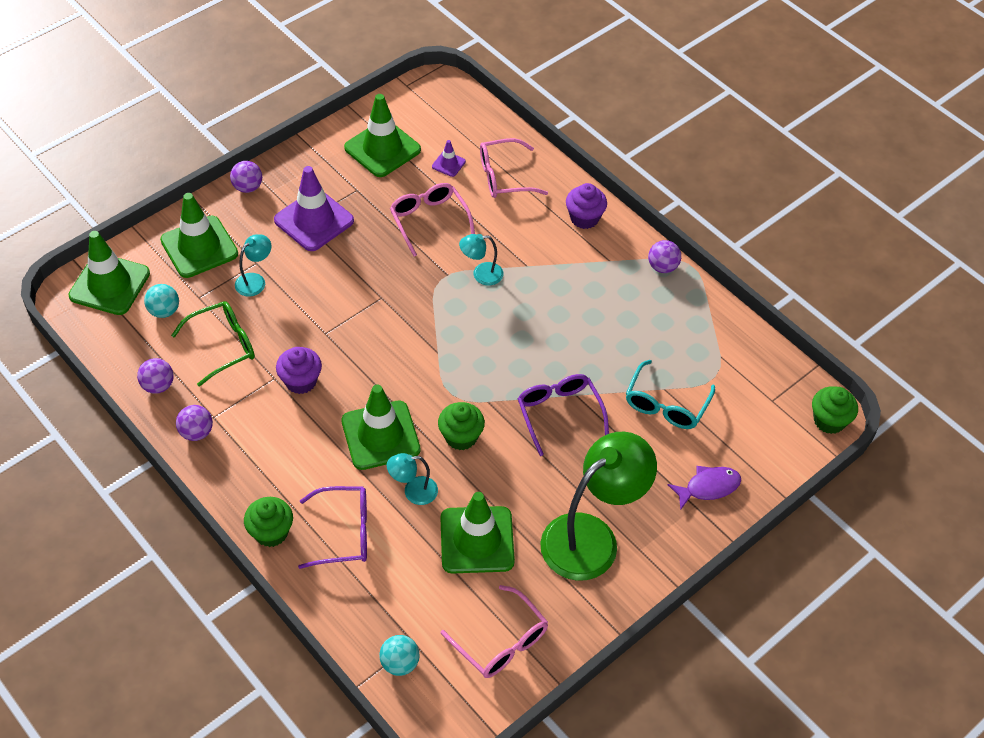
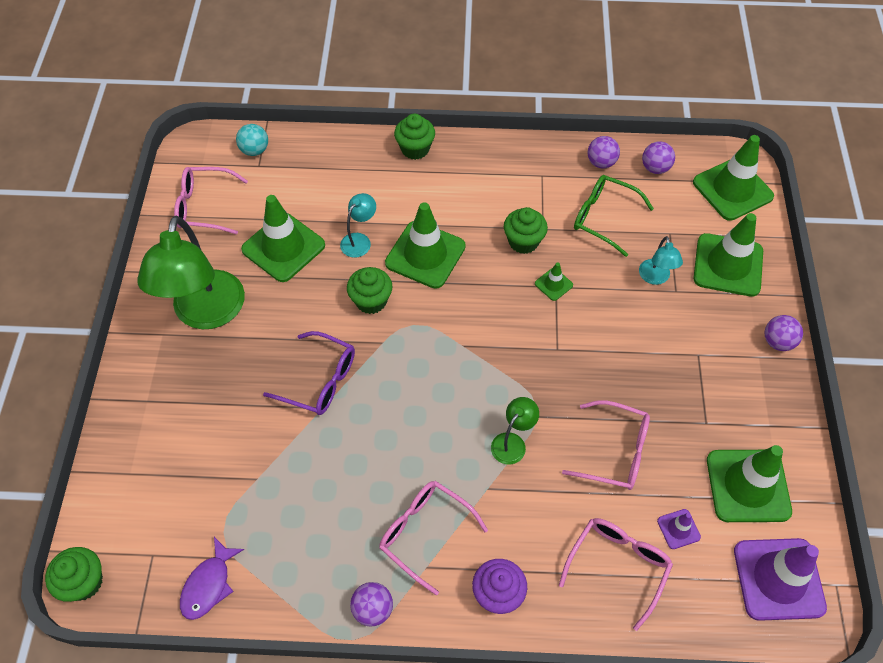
camera: 135 degrees right, 5 degrees up
turquoise ball [144,284,179,318] -> none
green glasses [171,301,255,387] -> green glasses turned 105 degrees clockwise [574,175,654,257]
purple ball [176,405,213,441] -> purple ball moved to [642,141,675,174]
purple traffic cone [274,166,354,251] -> purple traffic cone moved to [734,538,827,621]
purple cupcake [276,347,322,394] -> green cupcake [504,207,548,254]
purple glasses [298,486,367,569] -> none
turquoise lamp [459,234,503,285] -> green lamp [491,397,539,465]
turquoise glasses [626,360,715,429] -> none
purple fish [668,466,741,510] -> purple fish moved to [180,537,244,620]
none -> pink glasses [379,481,488,595]
none -> green traffic cone [535,262,573,301]

